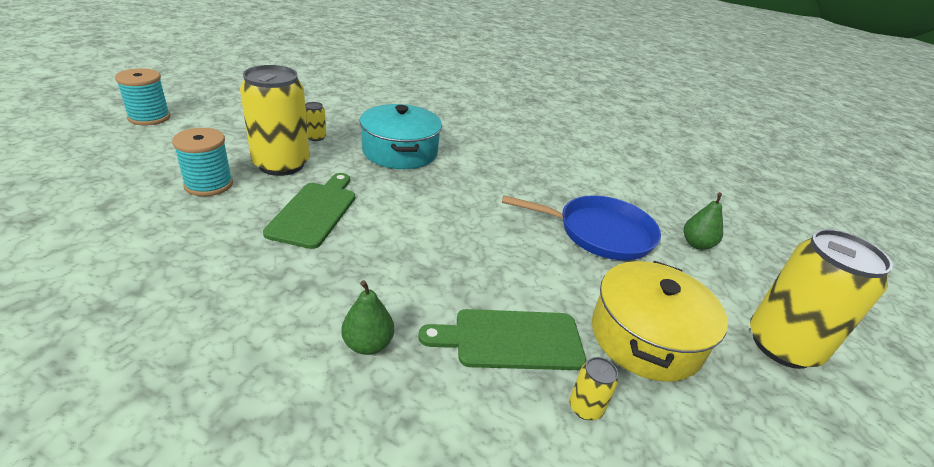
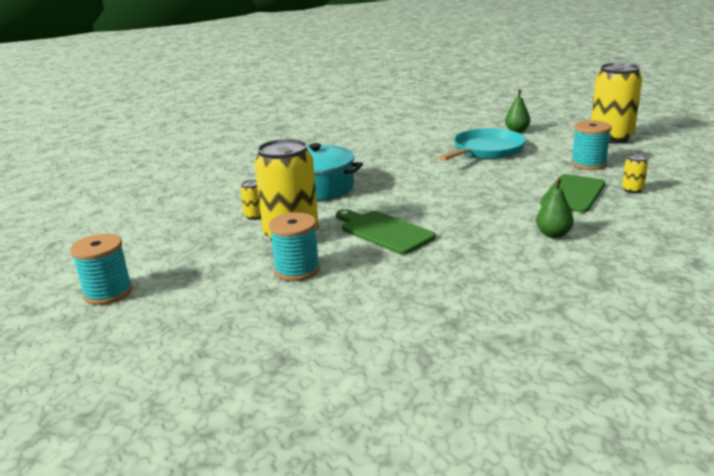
camera: 50 degrees left, 10 degrees down
blue pan [502,195,661,260] -> turquoise pan [439,128,526,161]
yellow pot [592,261,728,382] -> turquoise spool [571,120,612,170]

